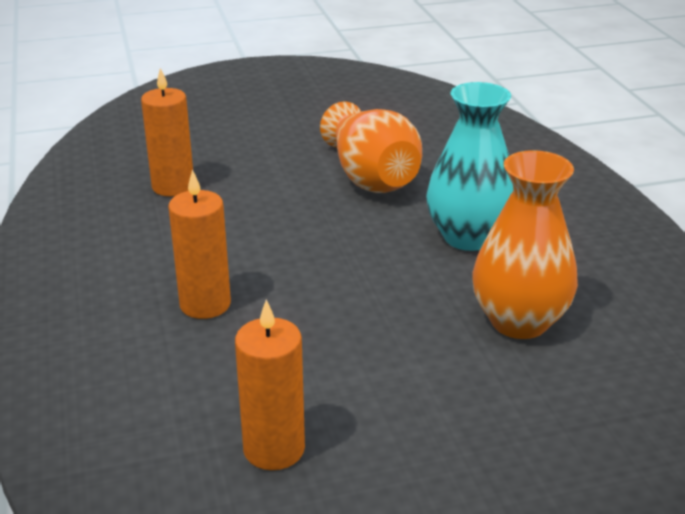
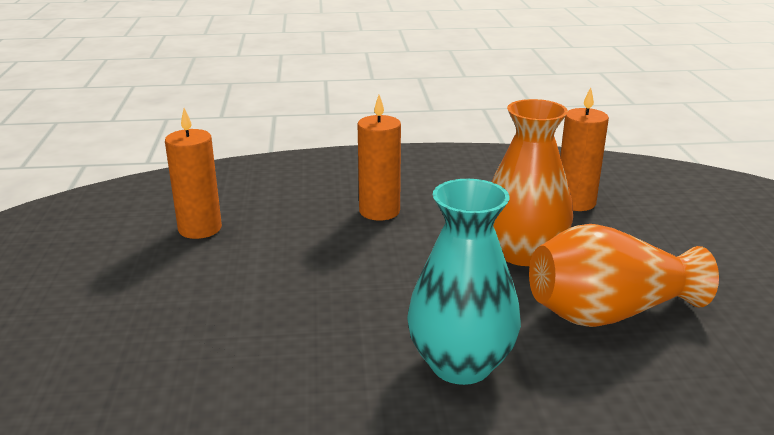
camera: 100 degrees right, 5 degrees down
orange vase [472,150,578,339] -> orange vase moved to [492,99,573,266]

